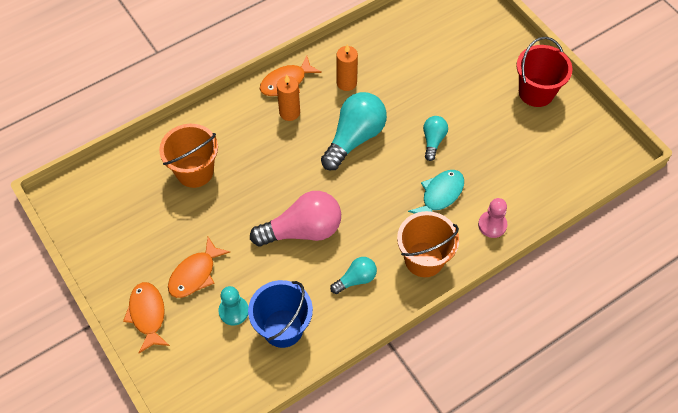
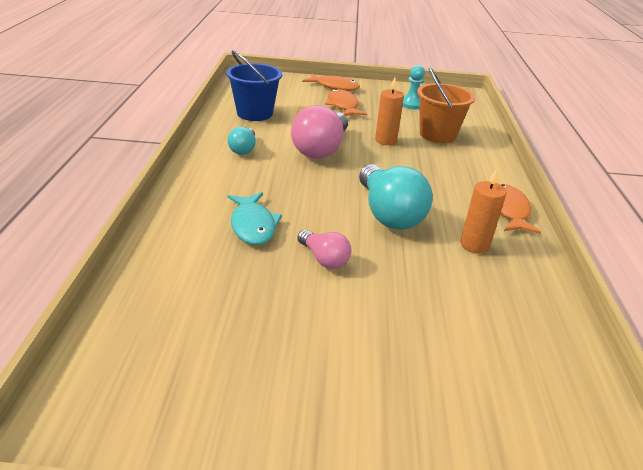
camera: 125 degrees right, 25 degrees down
turquoise pawn [218,286,248,325] -> turquoise pawn moved to [403,65,425,109]
orange candle [277,75,300,121] -> orange candle moved to [375,78,404,145]
orange bucket [397,211,459,277] -> none
turquoise light bulb [423,116,448,161] -> pink light bulb [298,230,351,269]
pink pawn [478,198,507,238] -> none
red bucket [516,37,572,107] -> none

